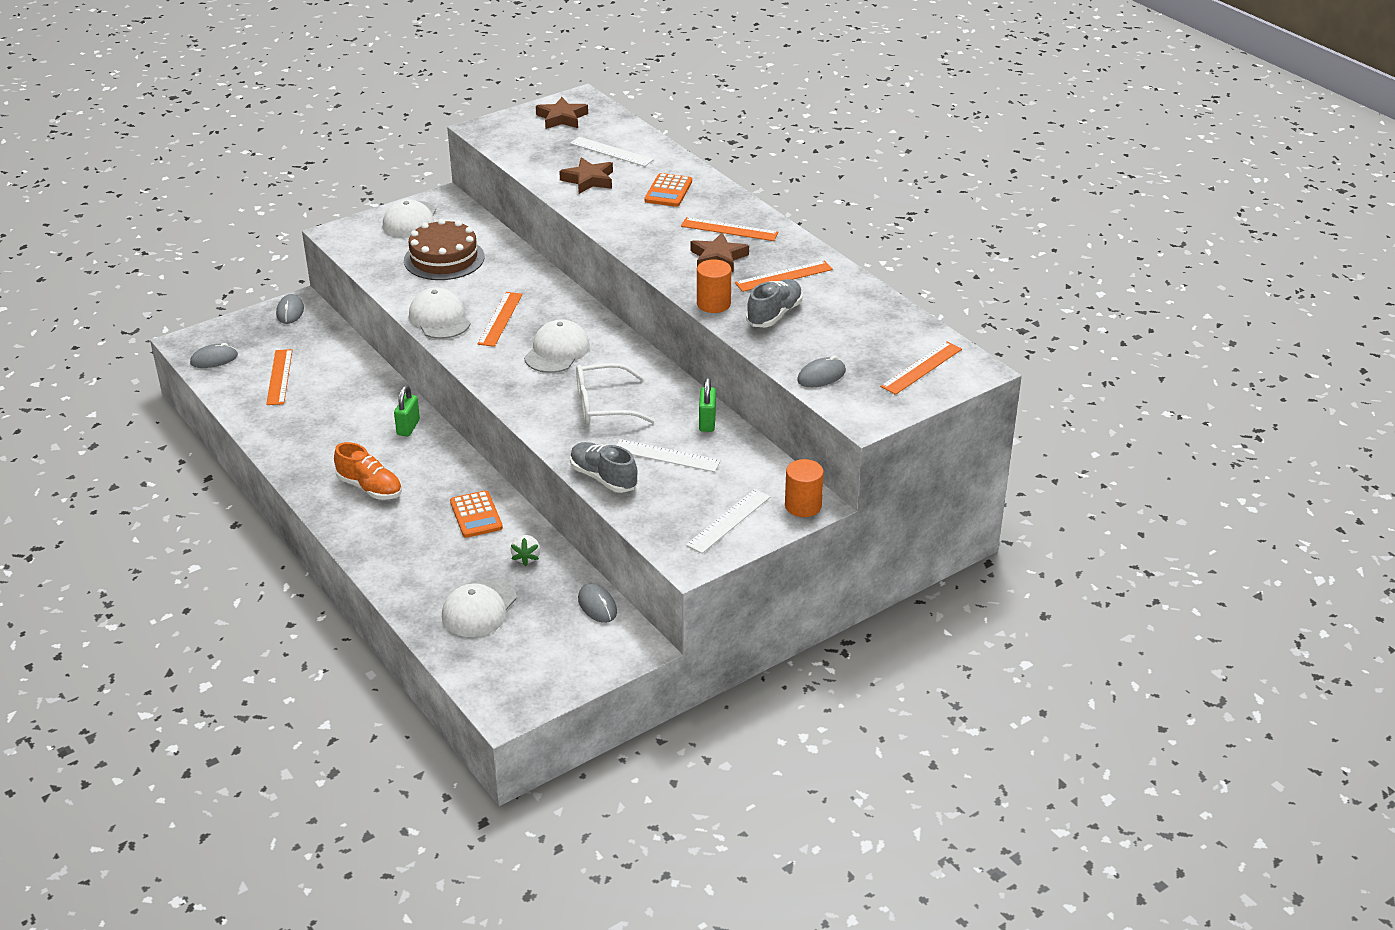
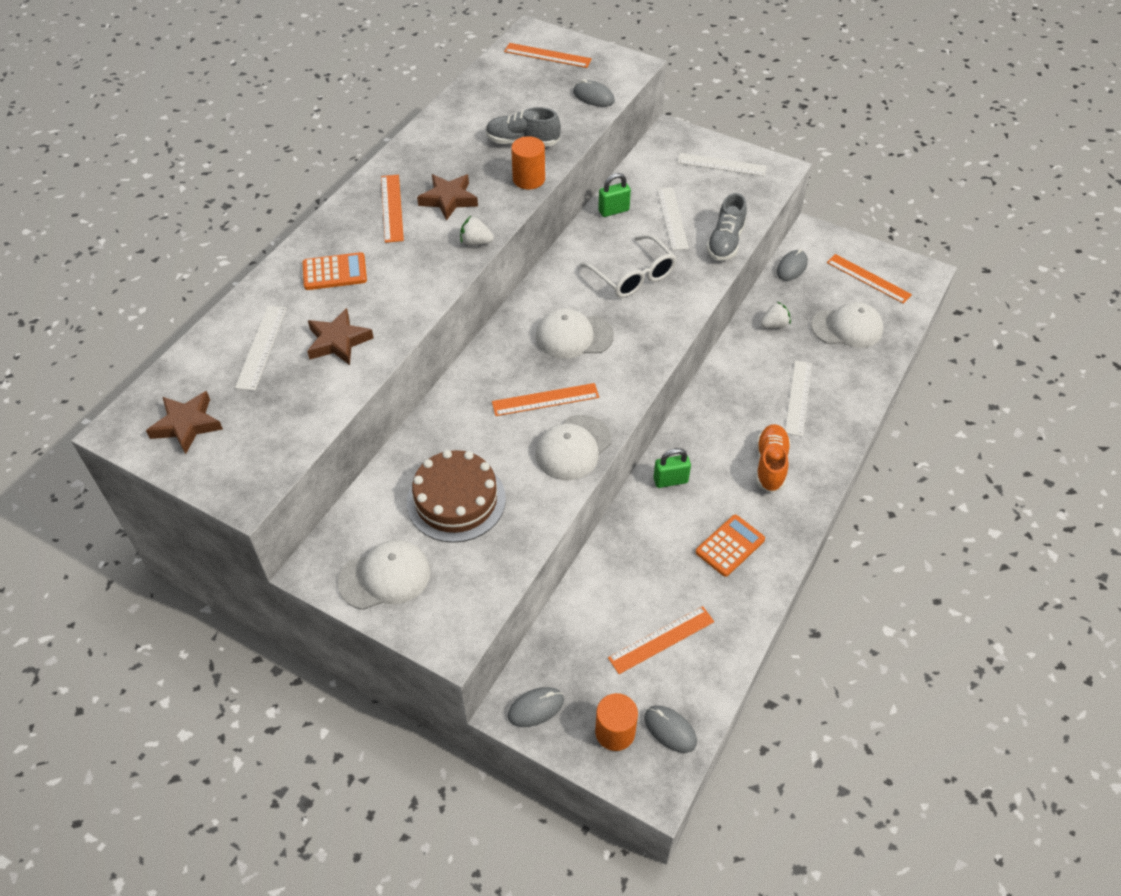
camera: 115 degrees left, 15 degrees up
orange calculator [450,490,503,538] -> orange calculator moved to [696,515,765,577]
orange ruler [735,260,833,292] -> orange ruler moved to [827,254,912,304]
orange cylinder [785,459,824,517] -> orange cylinder moved to [595,693,638,751]
none -> white strawberry [460,216,494,245]
none -> white ruler [785,360,812,437]

